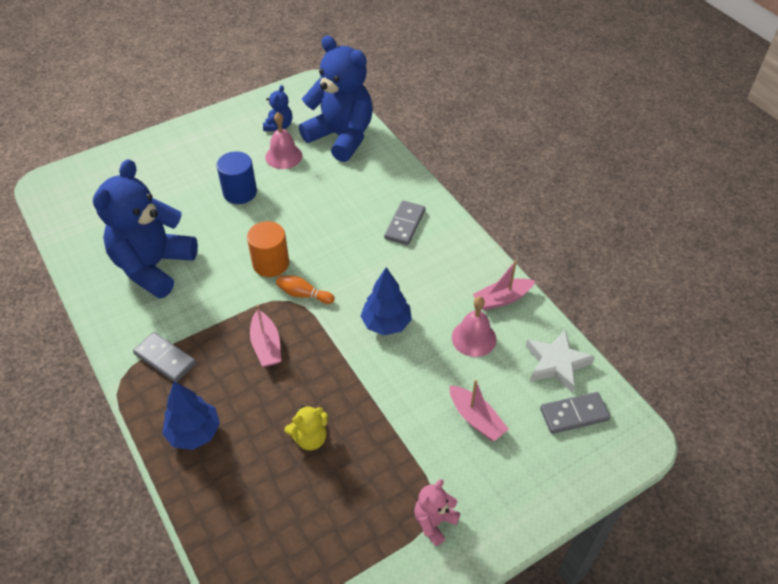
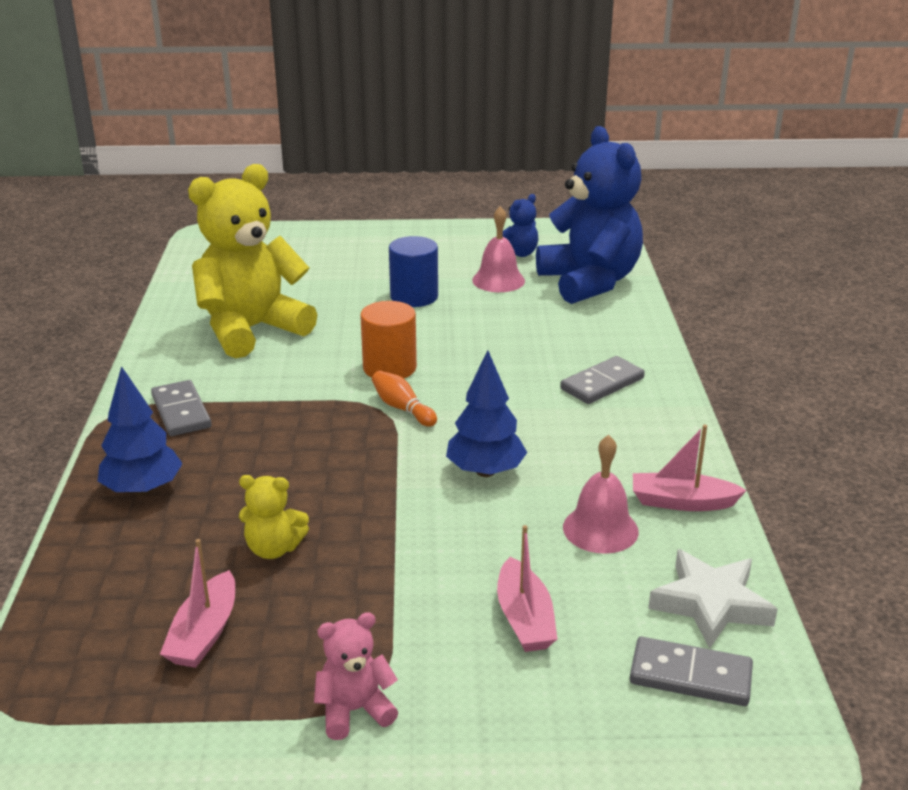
camera: 30 degrees right, 20 degrees down
blue teddy bear [93,159,198,299] -> yellow teddy bear [188,164,317,358]
pink boat [250,304,281,367] -> pink boat moved to [160,539,235,668]

